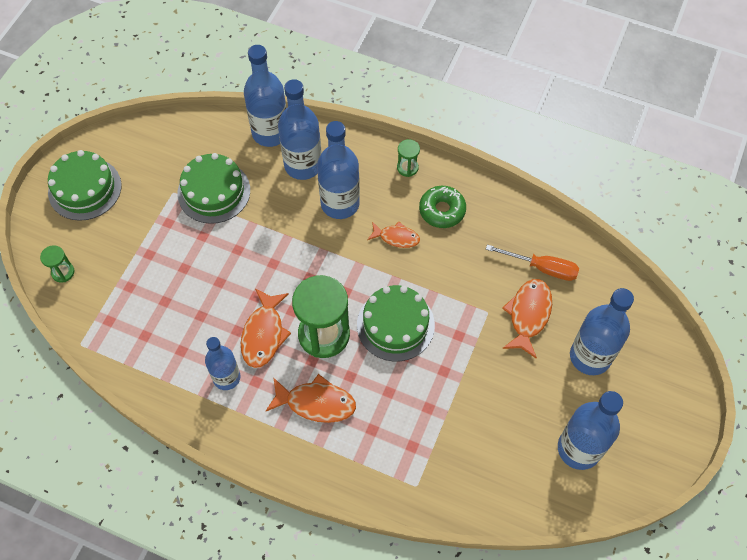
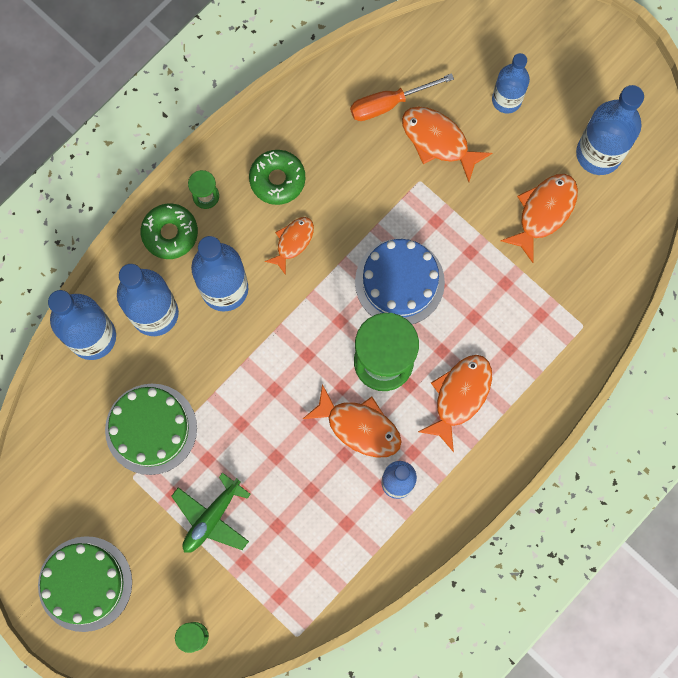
camera: 70 degrees left, 15 degrees up
green cake [357,285,435,361] -> blue cake [355,239,445,324]
orange screwdriver [486,245,579,281] -> orange screwdriver turned 150 degrees counterclockwise [350,73,454,121]
blue bottle [570,288,634,375] -> blue bottle [492,53,530,114], size x0.65
none -> green donut [141,203,198,259]
none -> green plane [172,473,251,553]
none -> orange fish [500,174,578,263]

